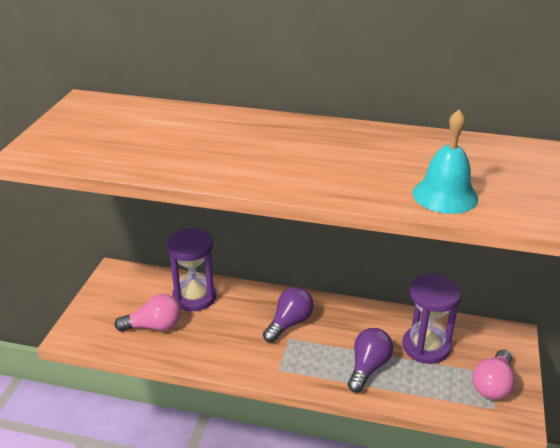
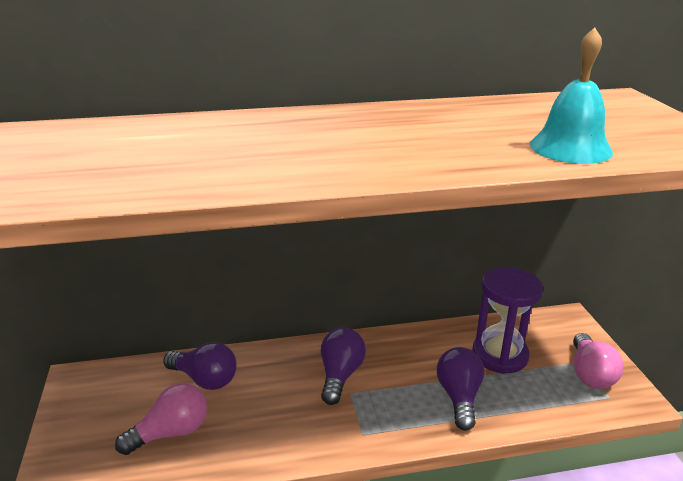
camera: 25 degrees left, 5 degrees down
purple hourglass [166,228,216,311] -> purple light bulb [163,342,237,390]

